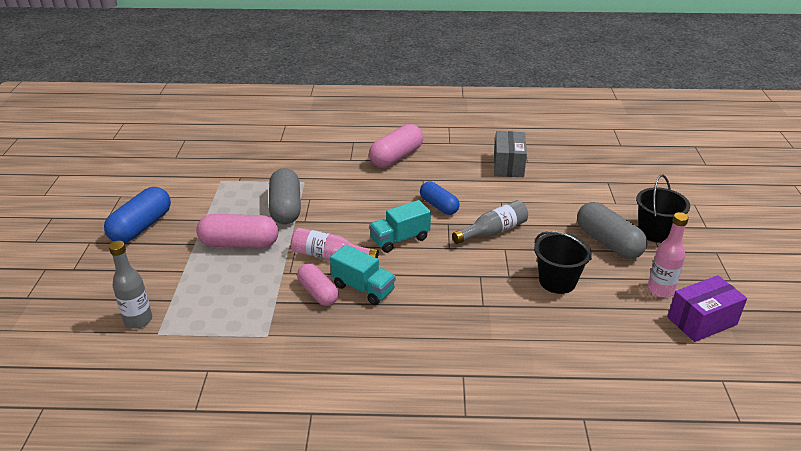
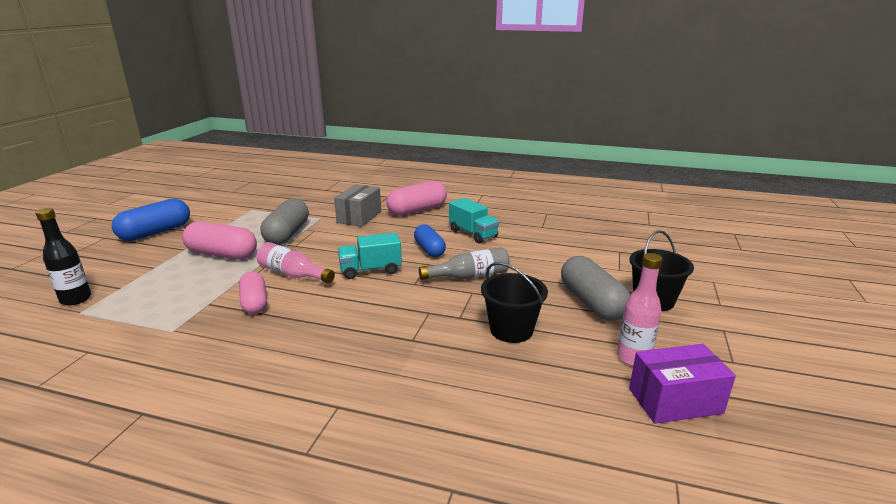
camera: 15 degrees right, 10 degrees down
grey bottle [109,241,152,329] -> black bottle [35,208,92,305]
turquoise truck [330,244,396,305] -> turquoise truck moved to [449,198,499,243]
grey box [494,131,527,177] -> grey box moved to [334,184,381,227]

